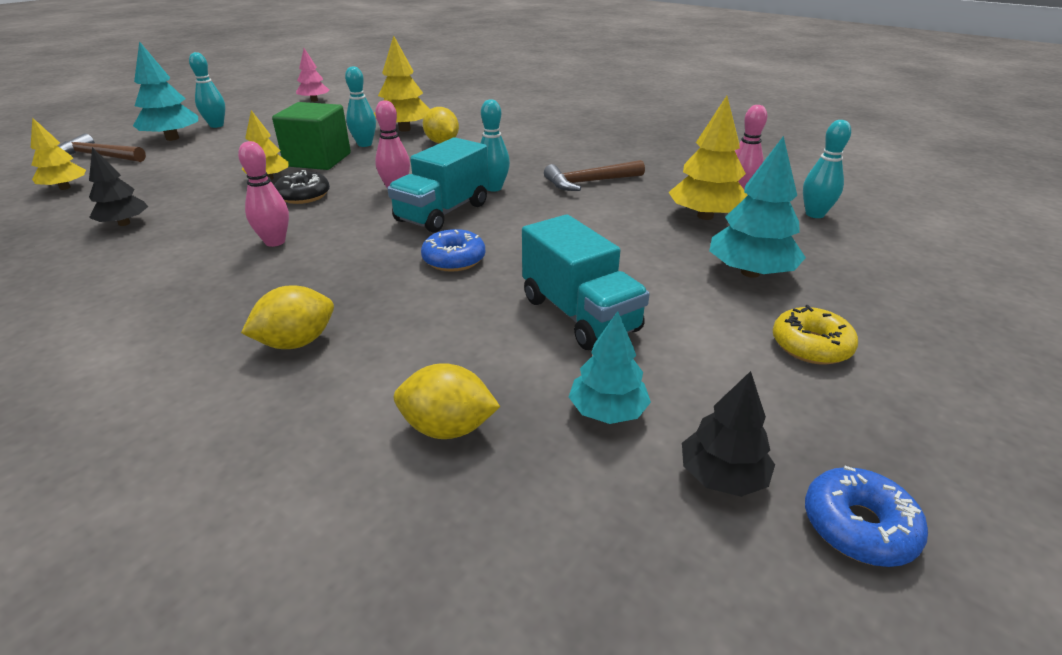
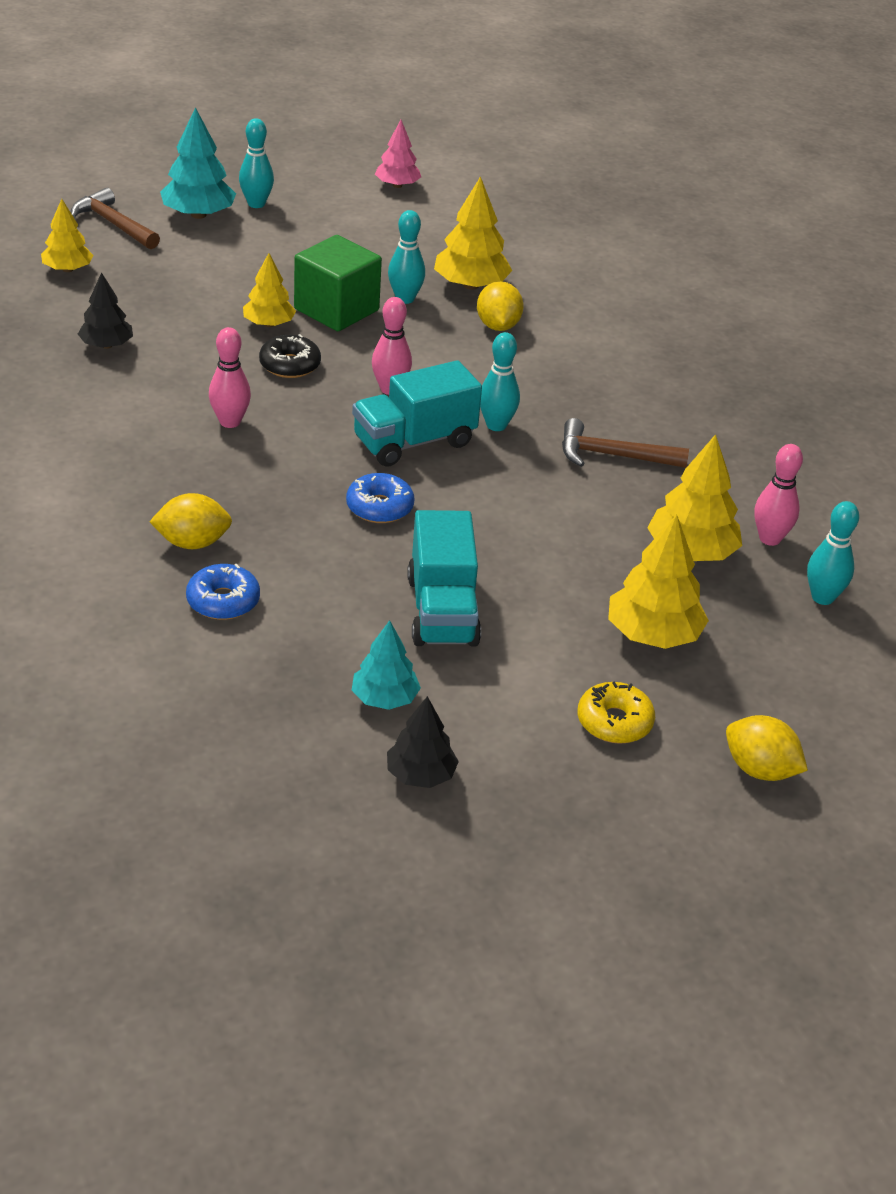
camera: 25 degrees right, 5 degrees up
yellow lemon [394,363,500,439] -> yellow lemon moved to [726,715,808,781]
turquoise tree [709,136,806,278] -> yellow tree [608,514,709,649]
blue donut [805,466,928,567] -> blue donut moved to [186,564,260,620]

